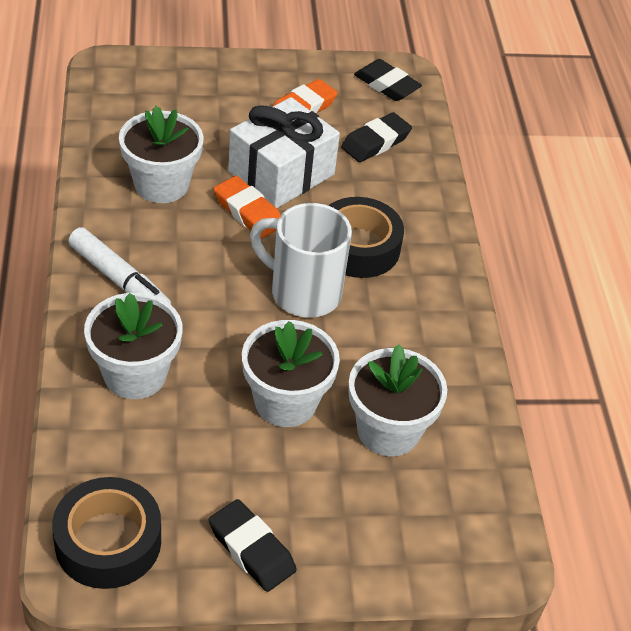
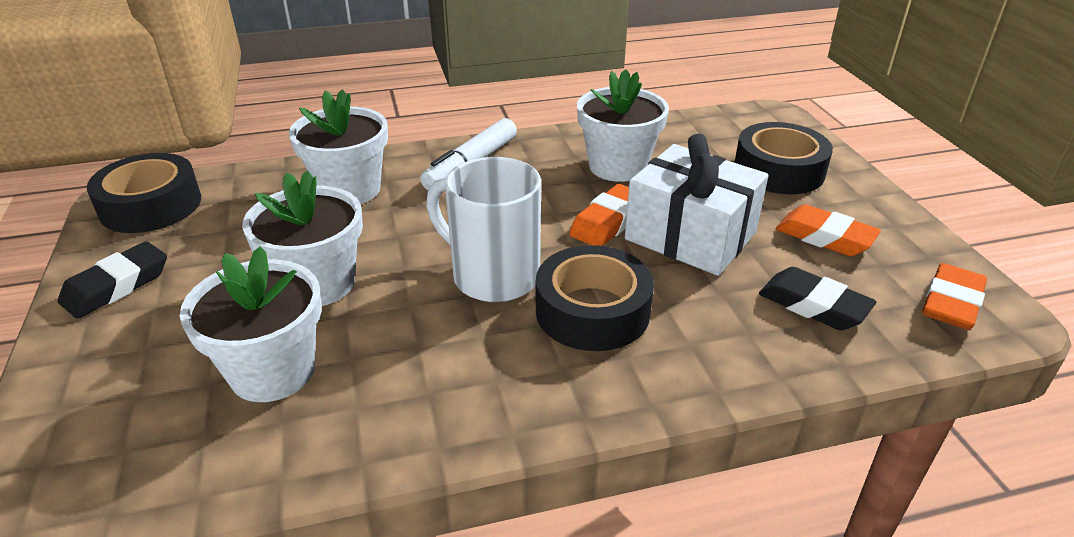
camera: 85 degrees right, 10 degrees down
white mug [250,203,352,318] -> white mug turned 75 degrees counterclockwise [426,157,541,302]
black eraser [354,59,422,101] -> orange eraser [922,263,987,330]
none -> black tape [734,122,833,194]

